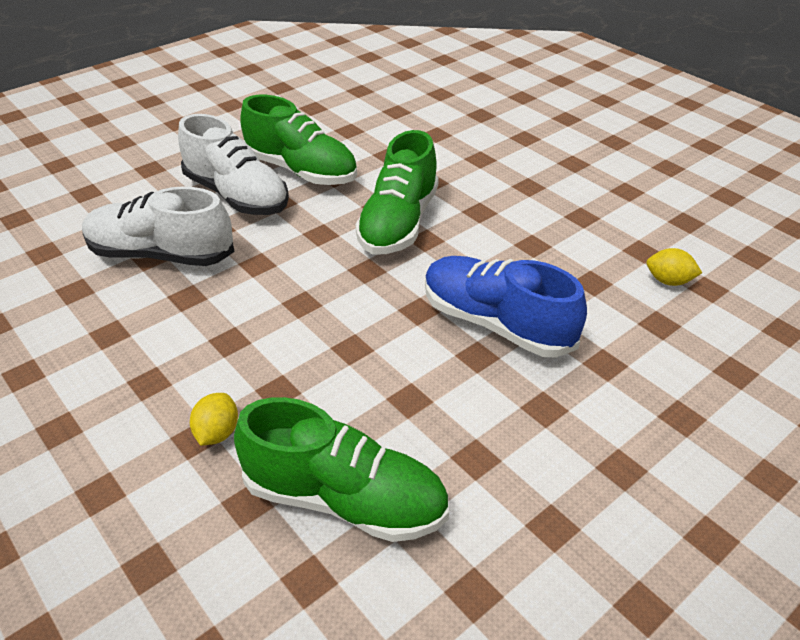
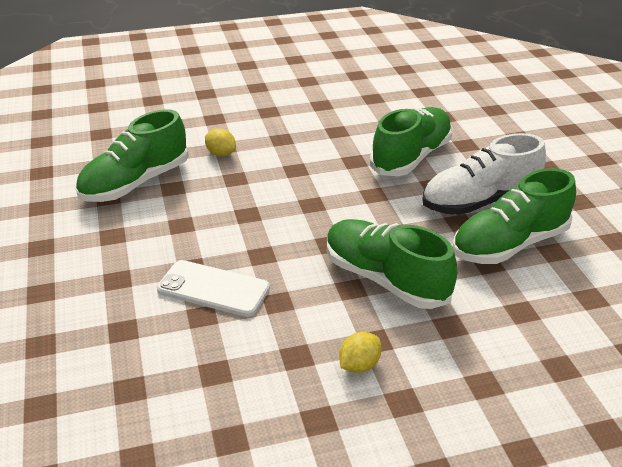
camera: 115 degrees right, 5 degrees down
white shoe [82,187,235,266] -> green shoe [370,107,453,176]
blue shoe [425,256,587,358] -> white phone [157,260,270,317]
yellow lemon [646,248,702,286] -> yellow lemon moved to [339,332,382,373]

